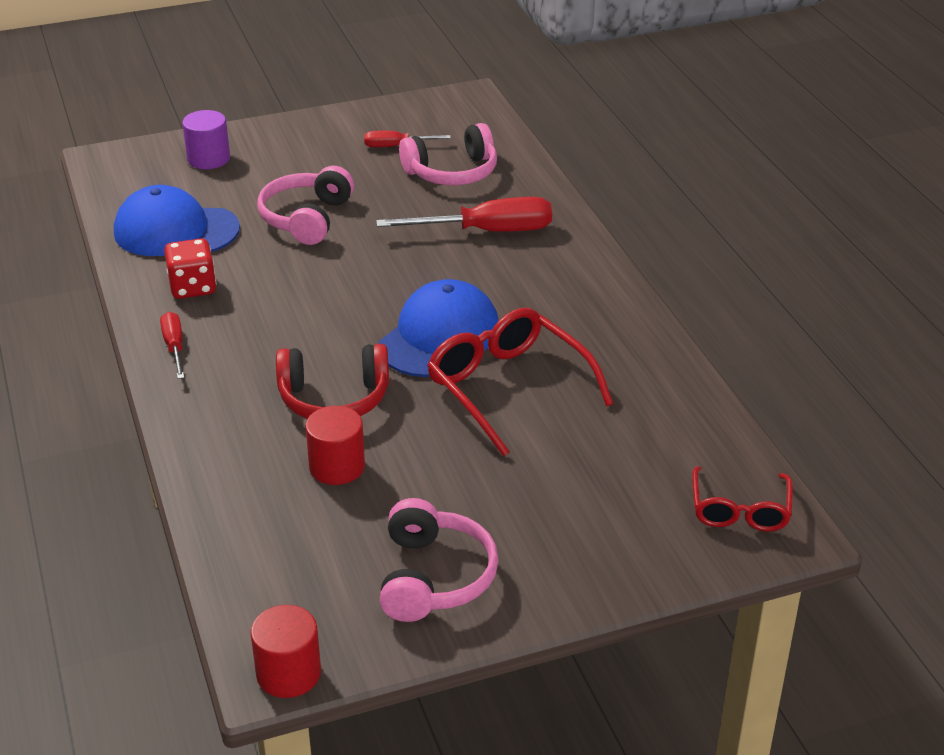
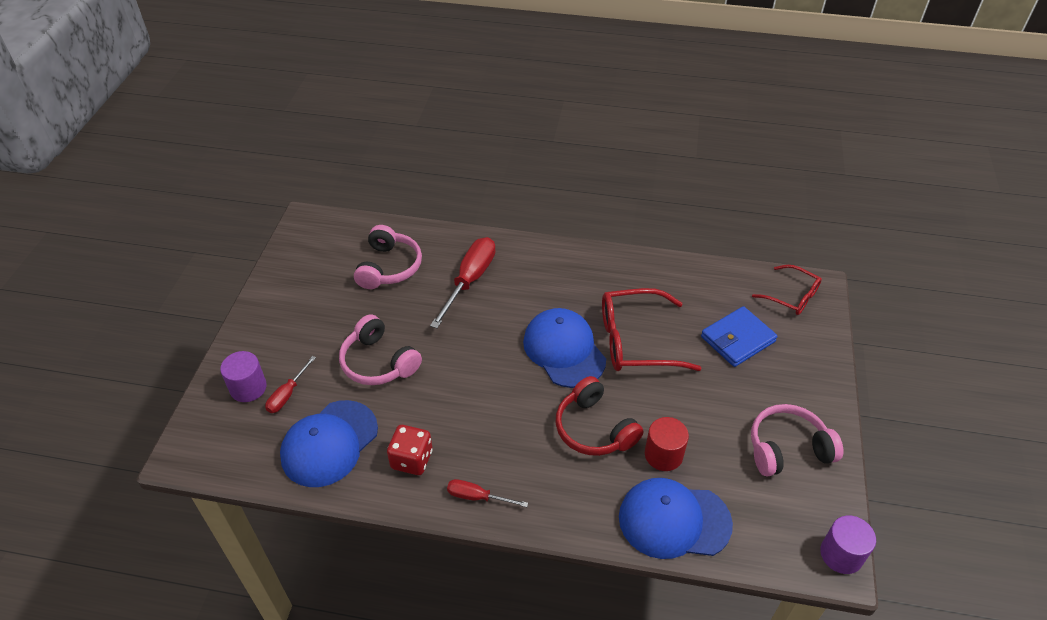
camera: 60 degrees left, 10 degrees up
red cylinder [251,605,321,698] -> purple cylinder [820,515,876,574]
red headphones [276,344,389,419] -> red headphones turned 120 degrees clockwise [556,376,643,456]
red screwdriver [364,131,451,147] -> red screwdriver moved to [265,356,316,413]
pink headphones [380,498,499,622] -> pink headphones turned 45 degrees counterclockwise [751,404,844,477]
none -> blue cap [619,478,733,559]
none -> blue wallet [701,306,778,367]

